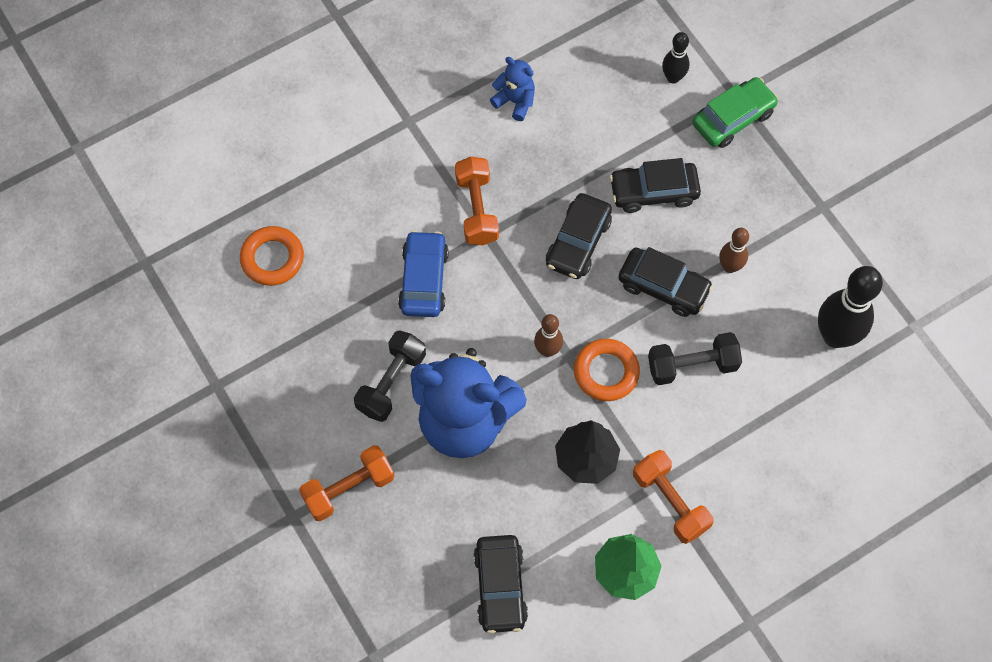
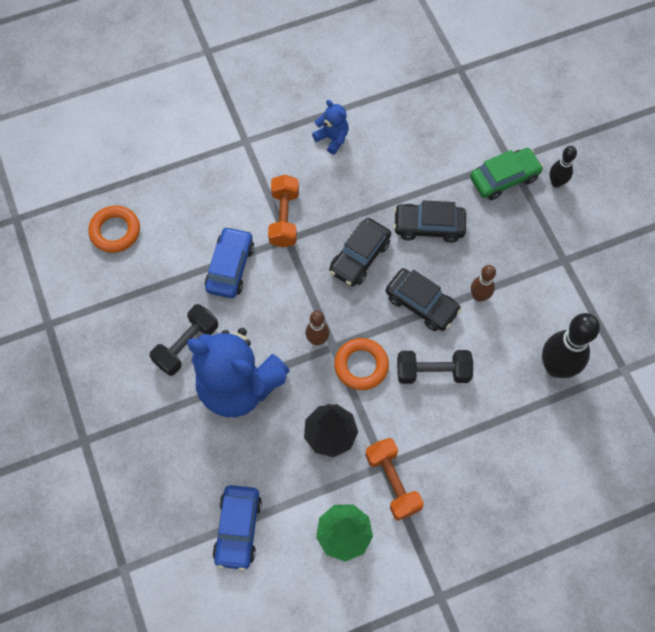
camera: 10 degrees right, 0 degrees up
orange dumbbell [299,445,395,521] -> none
black car [473,535,528,634] -> blue car [213,485,262,571]
black bowling pin [662,32,690,84] -> black bowling pin moved to [549,146,577,188]

